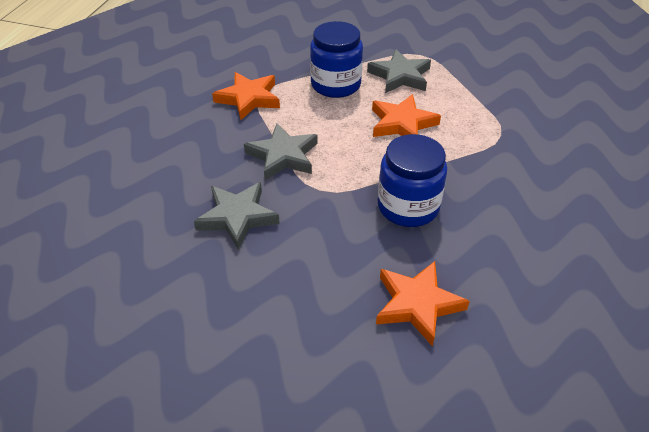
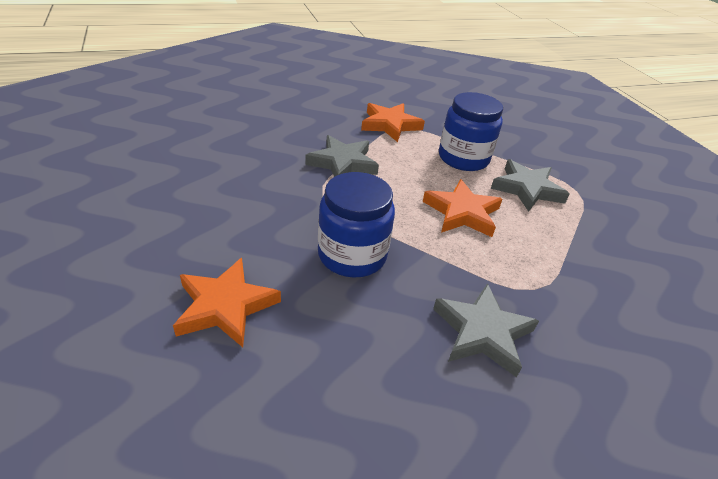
camera: 50 degrees right, 5 degrees down
grey star [194,182,280,250] -> grey star moved to [433,283,539,378]

